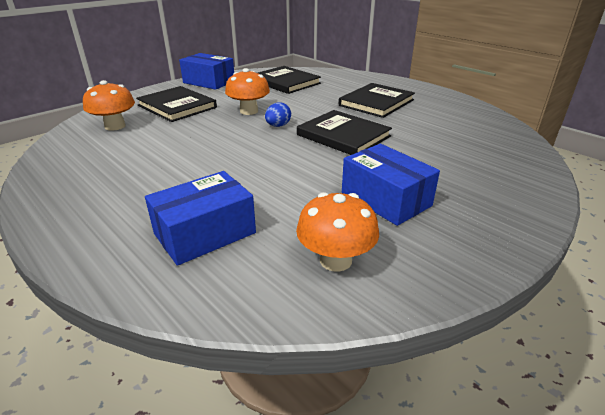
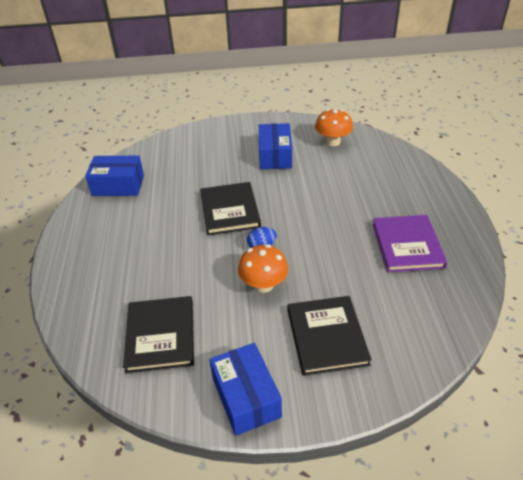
camera: 140 degrees left, 10 degrees up
orange mushroom [83,80,135,131] -> none
blue box [145,171,256,266] -> blue box moved to [85,156,144,196]
black book [339,83,415,118] -> none
none -> purple book [372,215,447,272]

